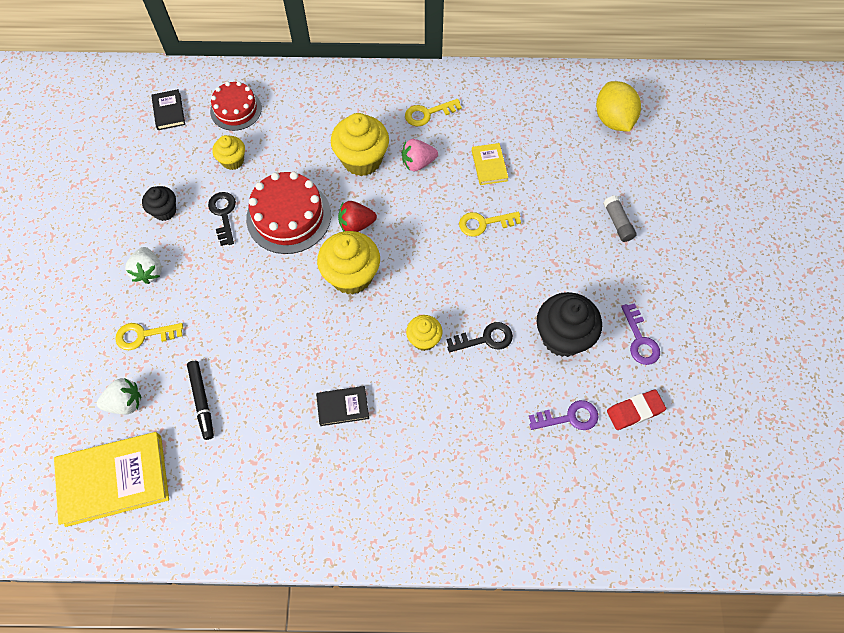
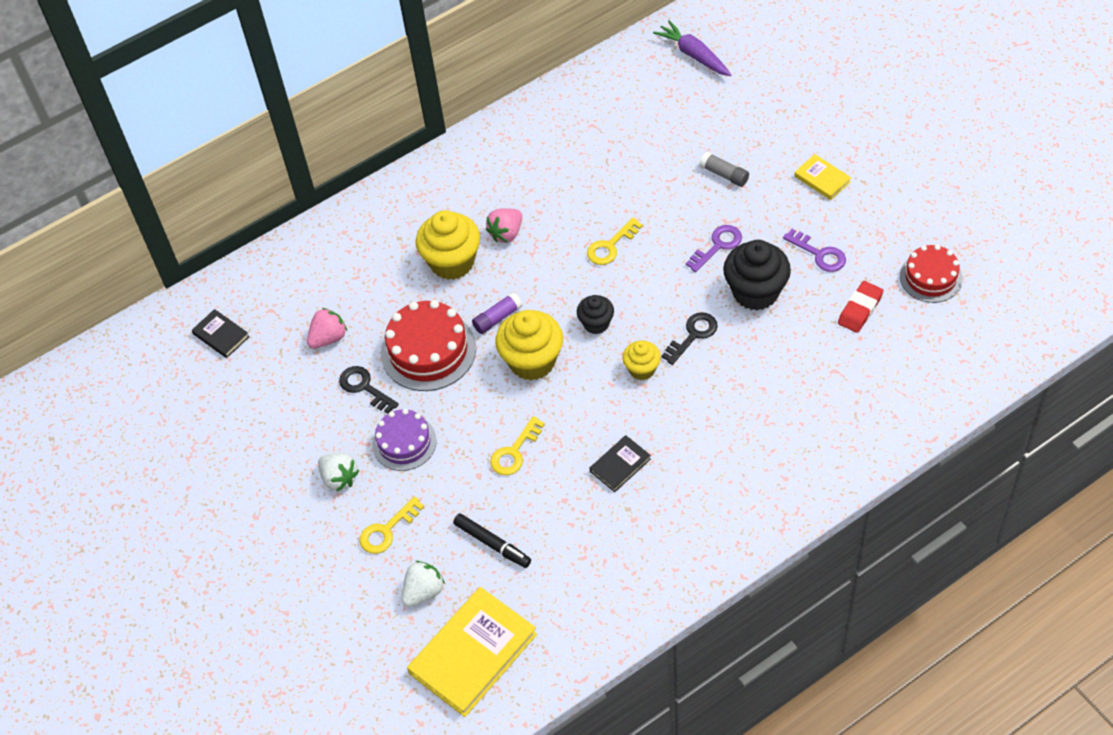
camera: 30 degrees left, 10 degrees down
black cupcake [142,186,176,221] -> black cupcake moved to [577,295,614,334]
red cake [210,81,262,131] -> red cake moved to [900,245,963,303]
yellow cupcake [212,135,245,170] -> pink strawberry [307,308,347,349]
red strawberry [338,201,377,232] -> purple glue stick [472,292,523,334]
yellow key [405,99,462,126] -> yellow key moved to [490,416,545,475]
yellow book [472,143,508,185] -> yellow book moved to [794,154,851,200]
purple key [529,400,598,430] -> purple key moved to [686,225,742,272]
yellow lemon [596,81,641,132] -> none
none -> purple cake [372,409,437,471]
none -> purple carrot [653,20,731,76]

